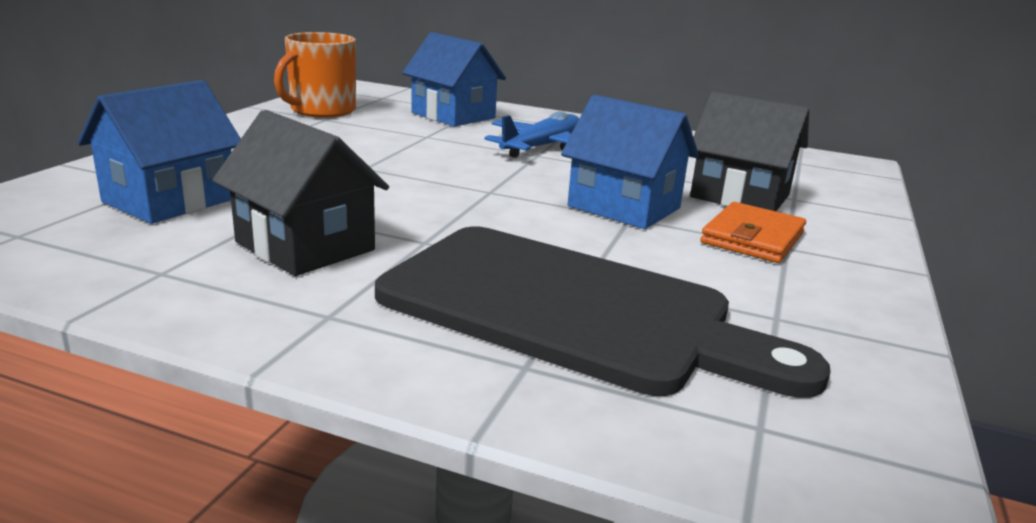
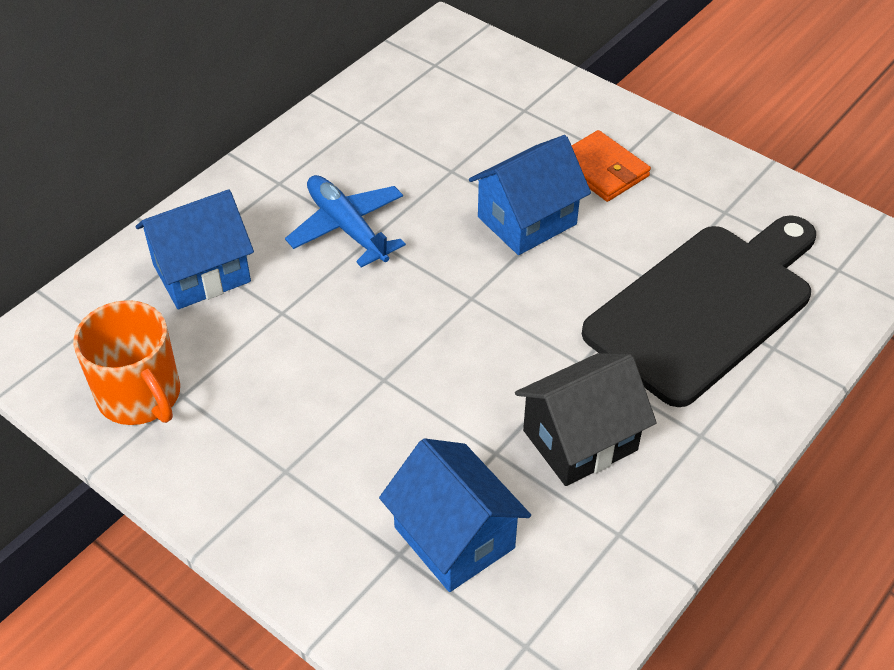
camera: 70 degrees left, 25 degrees up
black house [690,91,809,211] -> none

